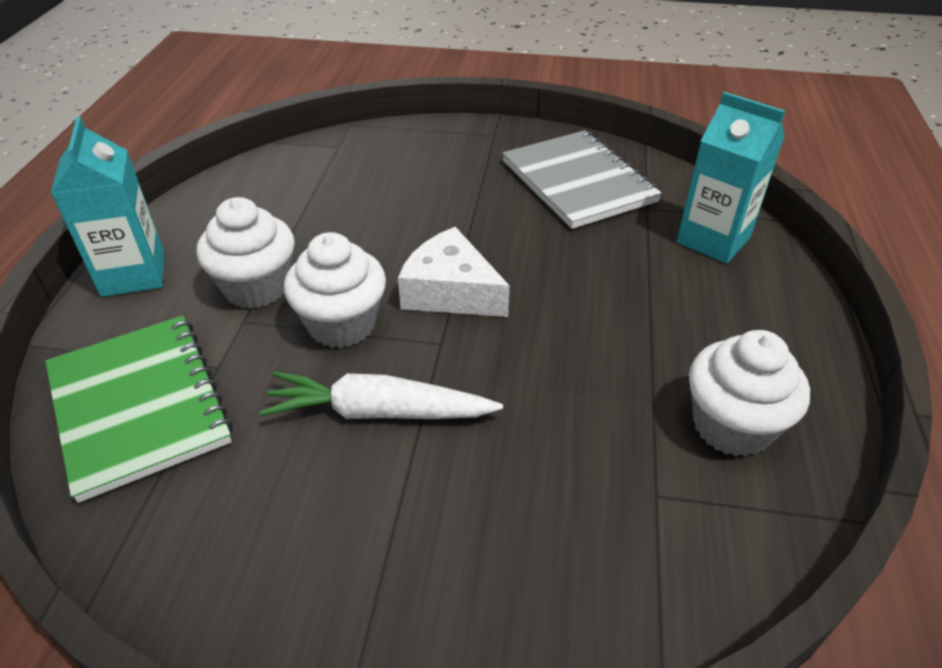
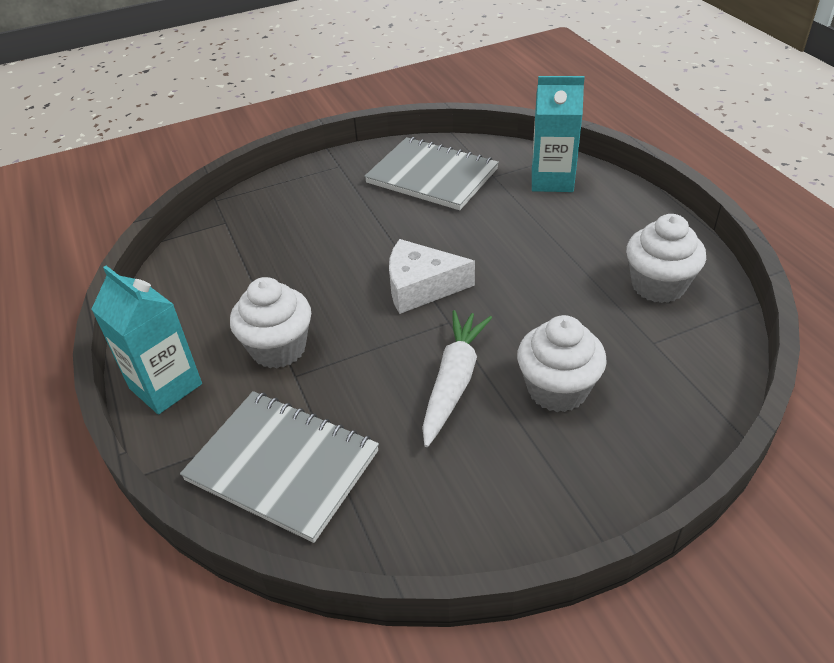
camera: 30 degrees left, 0 degrees up
green notebook [45,316,233,503] -> grey notebook [180,391,379,543]
white carrot [260,372,503,419] -> white carrot turned 135 degrees clockwise [422,310,492,447]
white cupcake [284,232,386,348] -> white cupcake moved to [517,315,607,412]

